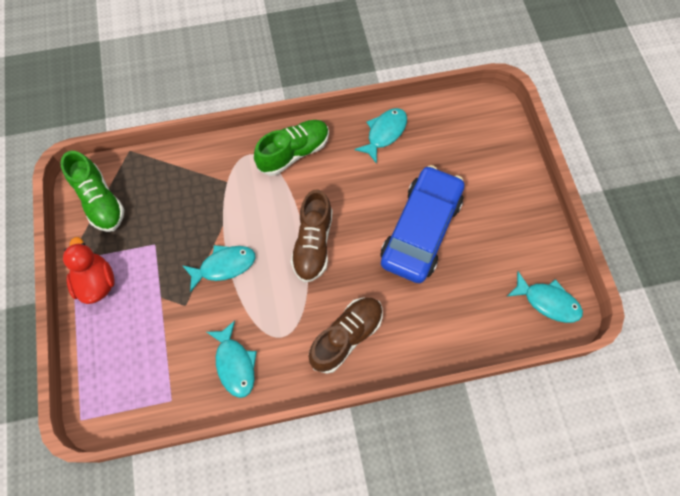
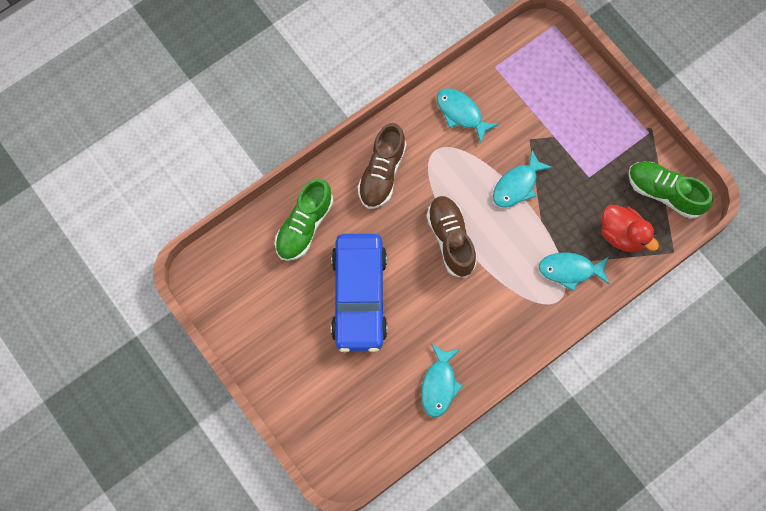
camera: 155 degrees right, 5 degrees up
red duck [63,237,115,304] -> red duck moved to [602,205,659,252]
green shoe [254,120,329,176] -> green shoe moved to [275,178,333,261]
turquoise fish [506,271,583,323] -> turquoise fish moved to [539,252,609,291]

